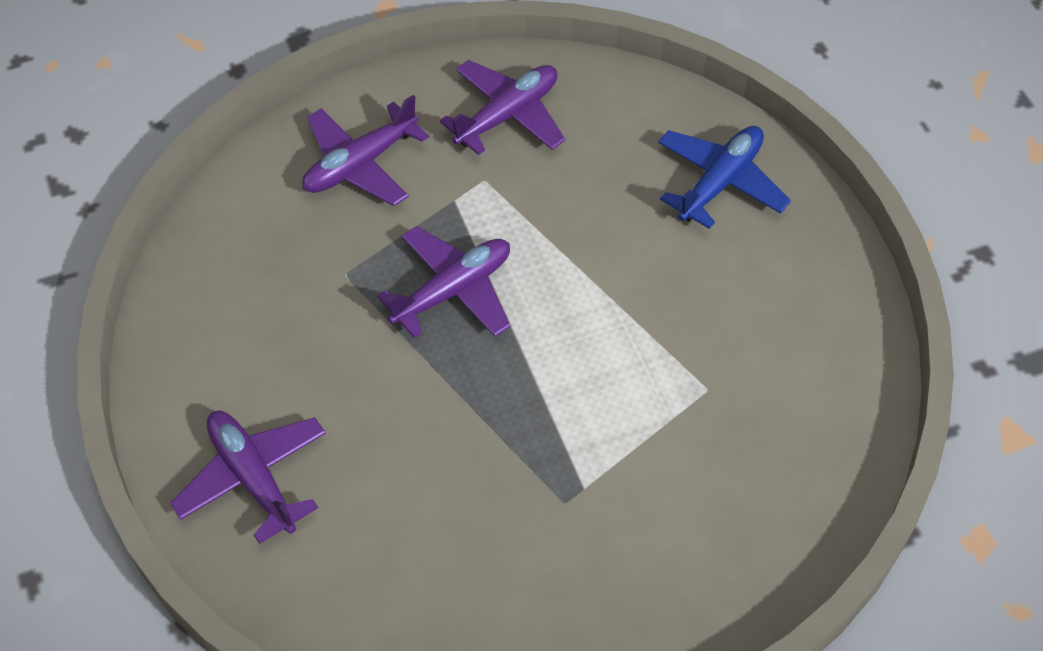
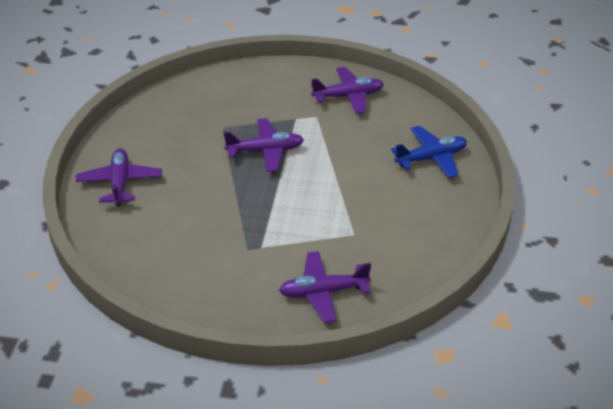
camera: 30 degrees right, 15 degrees down
purple plane [302,95,429,206] -> purple plane moved to [279,251,371,323]

